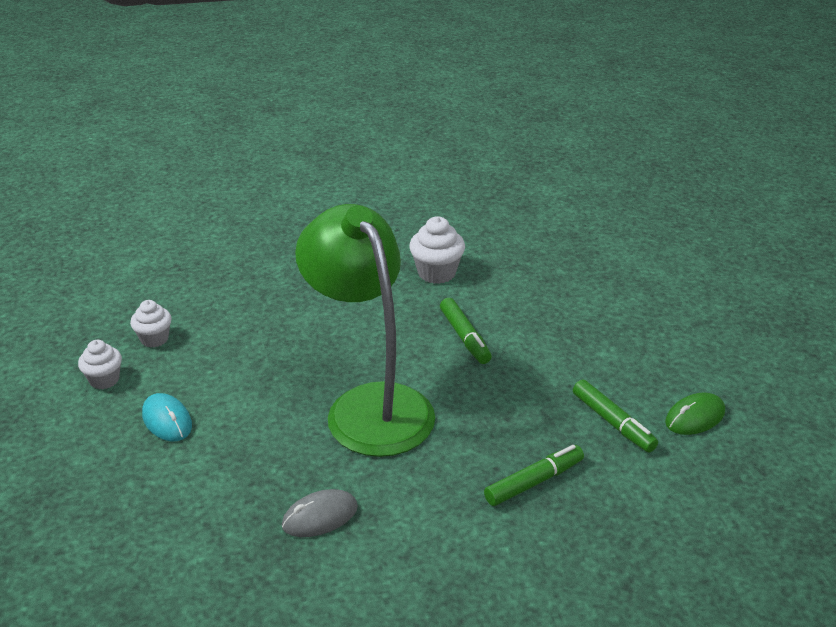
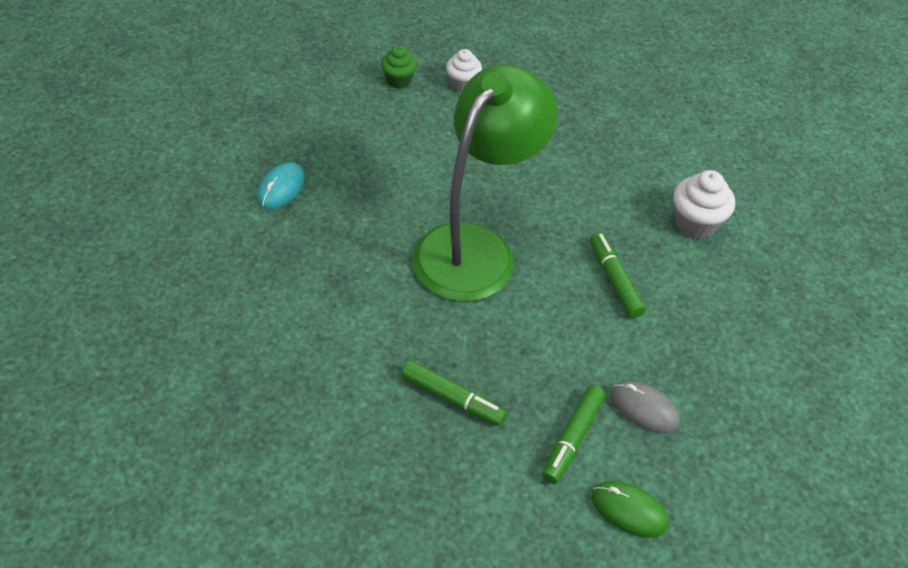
camera: 60 degrees right, 15 degrees up
white cupcake [78,340,122,389] -> green cupcake [381,45,417,89]
turquoise mouse [142,393,192,441] -> turquoise mouse moved to [257,162,305,209]
grey mouse [282,489,358,537] -> grey mouse moved to [610,381,680,433]
green marker [440,298,492,364] -> green marker turned 120 degrees clockwise [590,232,646,318]

